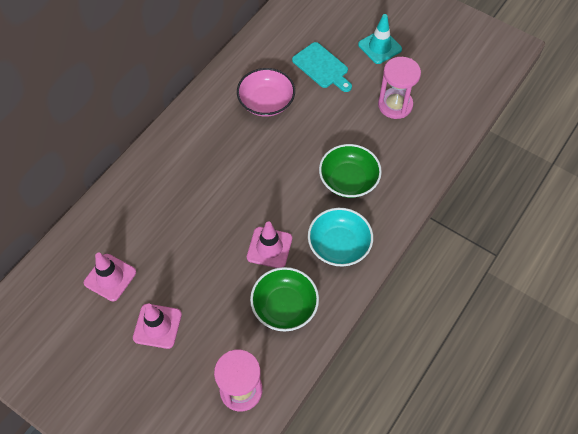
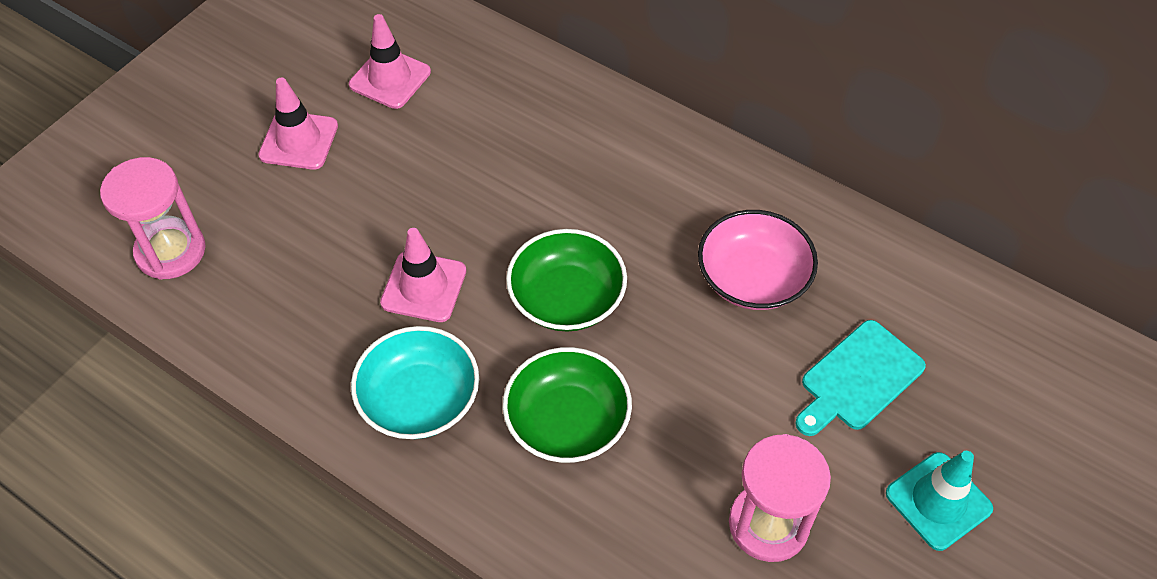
camera: 90 degrees right, 5 degrees down
green bowl [250,267,319,331] -> green bowl moved to [506,229,627,332]

